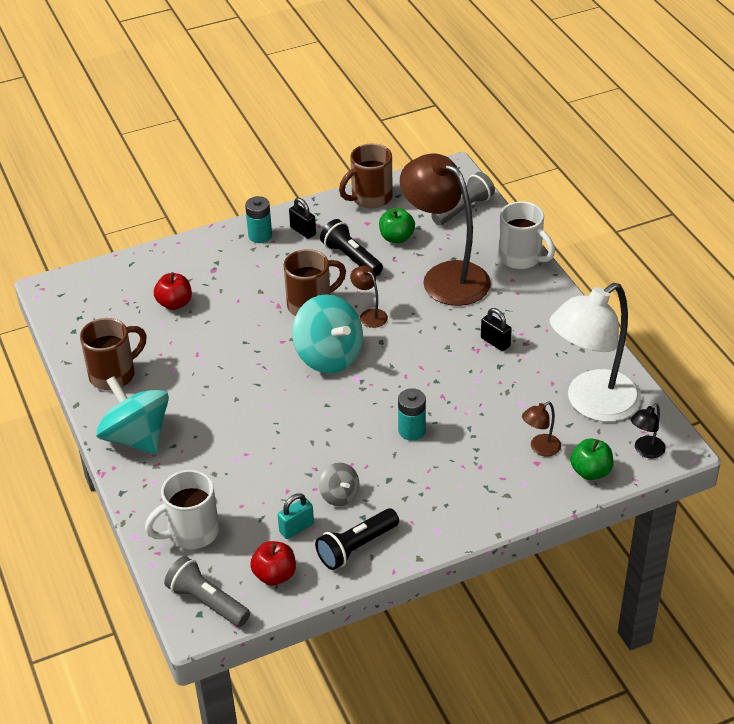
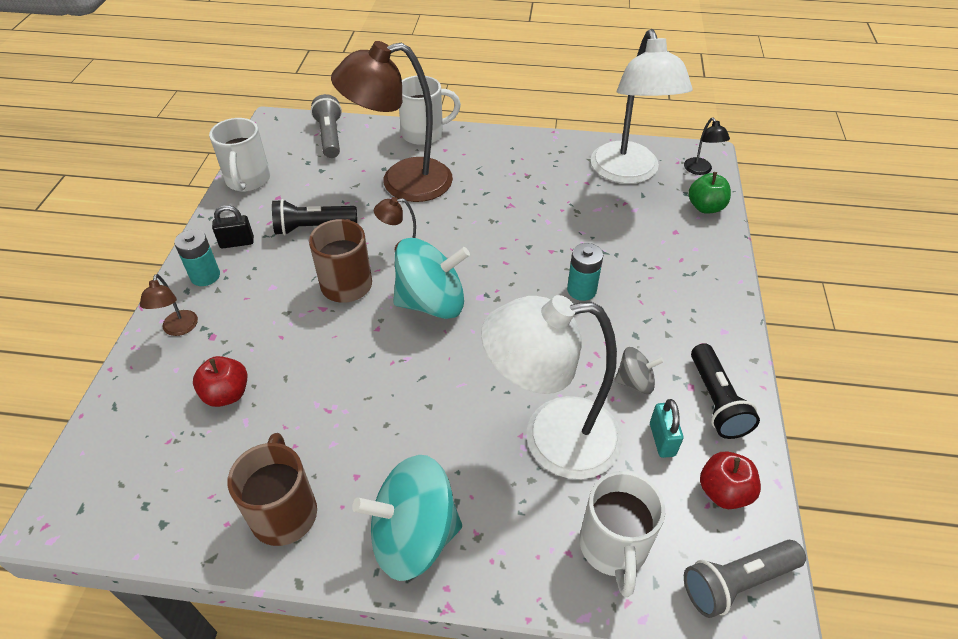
camera: 60 degrees left, 5 degrees up
brown mug [339,144,393,208] -> white mug [209,118,270,192]
green apple [379,208,415,243] -> none
black padlock [481,308,512,351] -> none
brown lamp [522,401,561,456] -> brown lamp moved to [140,274,198,336]
none -> white lamp [481,295,622,479]

